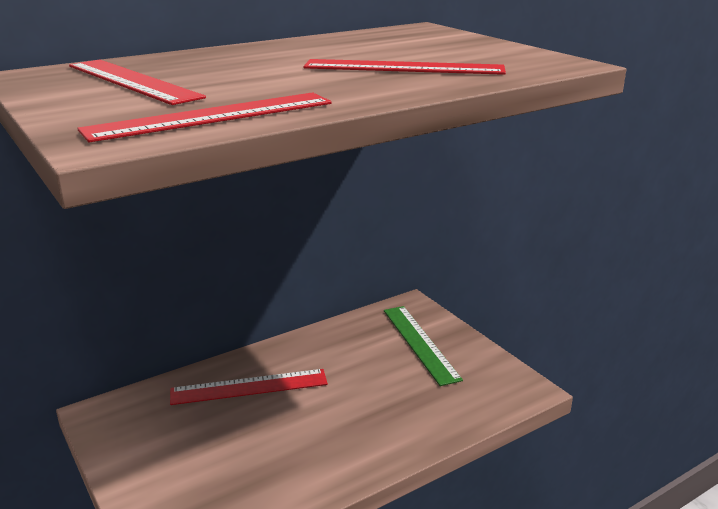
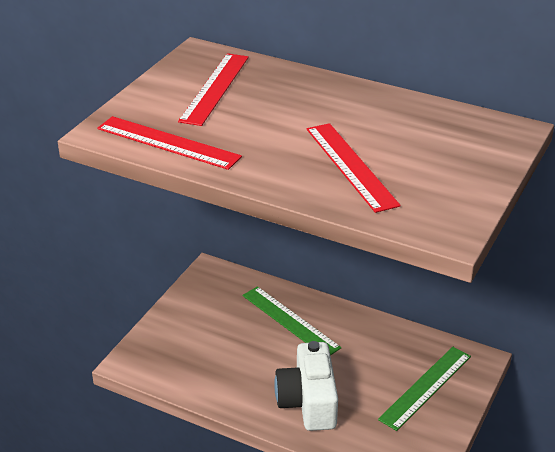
camera: 60 degrees right, 10 degrees up
red ruler [170,369,328,405] -> green ruler [243,286,341,356]
none -> white camera [274,341,338,431]

